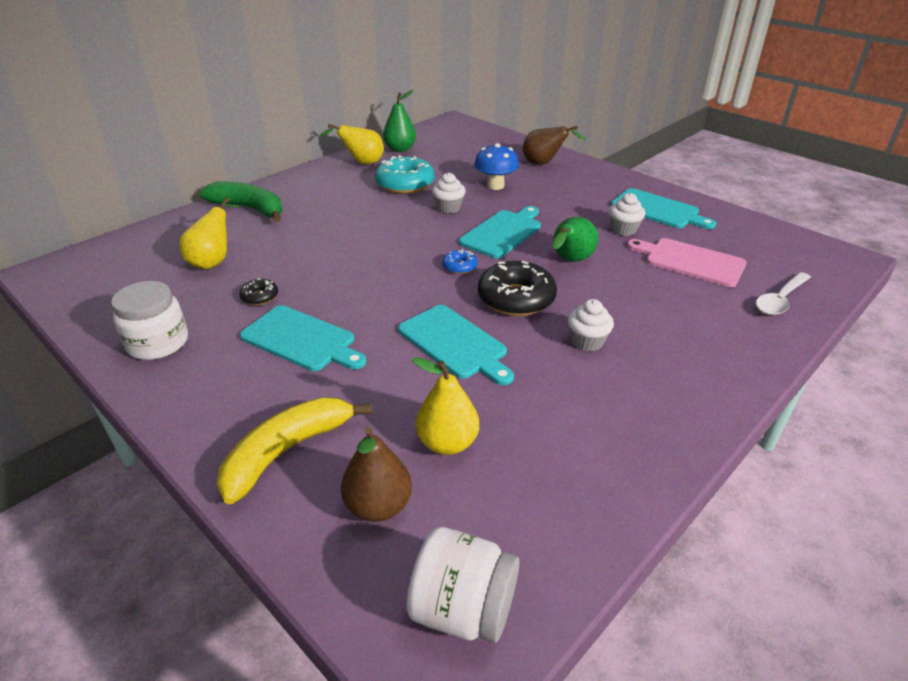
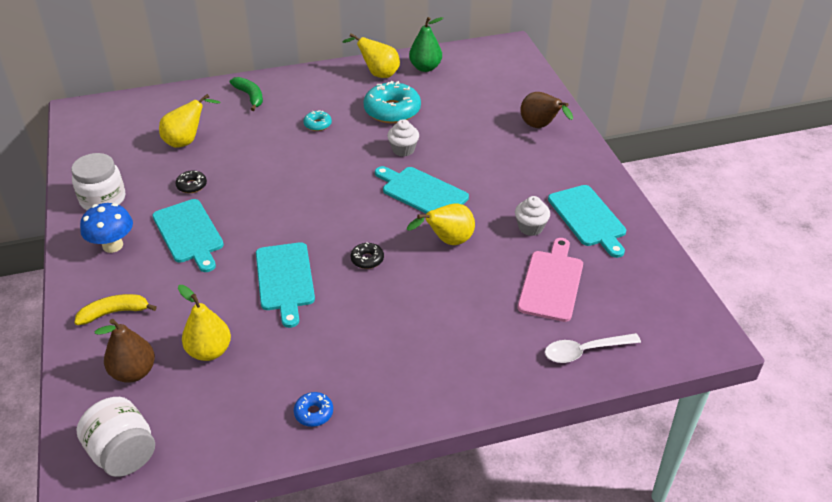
camera: 30 degrees right, 5 degrees up
green banana [199,181,282,222] -> green banana [230,77,263,111], size x0.64
yellow banana [217,397,372,504] -> yellow banana [74,294,157,325], size x0.64
blue donut [442,249,477,274] -> blue donut moved to [294,392,333,427]
turquoise cutting board [459,206,541,258] -> turquoise cutting board turned 120 degrees counterclockwise [375,166,469,214]
blue mushroom [474,143,519,190] -> blue mushroom moved to [80,203,133,253]
black donut [478,261,557,316] -> black donut [351,242,384,269], size x0.48
green pear [552,217,598,262] -> yellow pear [407,203,475,245]
white cupcake [568,299,614,352] -> none
pink cutting board [627,238,747,287] -> pink cutting board turned 45 degrees clockwise [518,238,583,322]
none -> turquoise donut [303,110,332,131]

